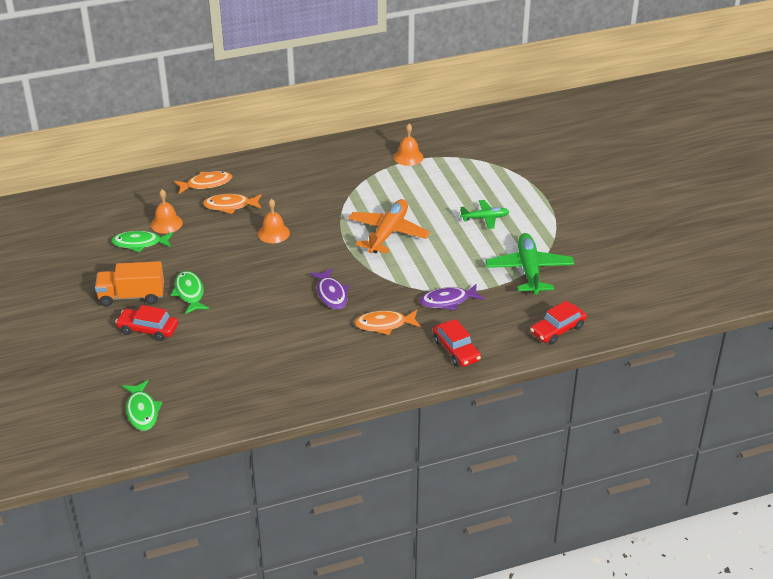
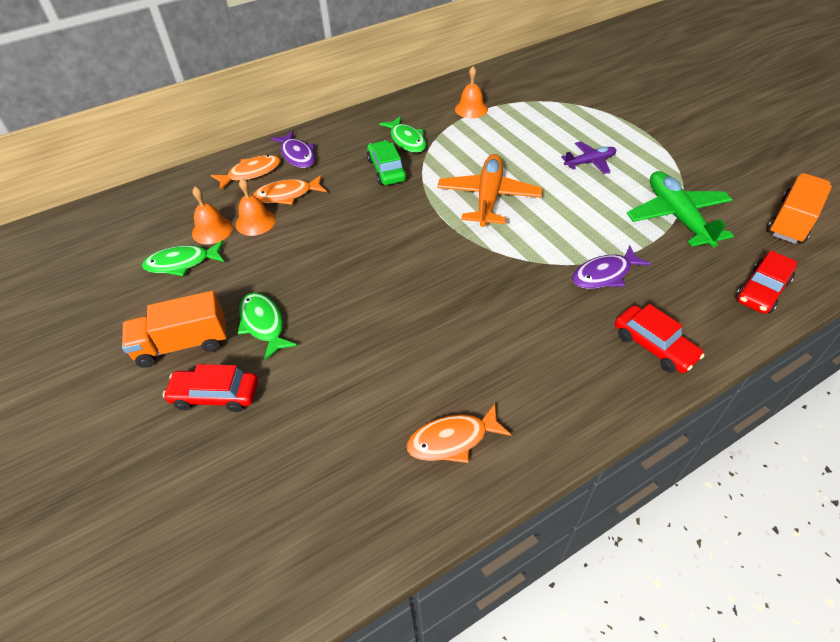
camera: 10 degrees left, 10 degrees up
green fish [122,380,163,431] -> green fish moved to [379,116,426,153]
orange bell [258,199,290,243] -> orange bell moved to [236,178,276,236]
purple fish [310,268,349,310] -> purple fish moved to [271,131,315,168]
orange fish [355,310,421,335] -> orange fish moved to [407,404,511,463]
green plane [460,200,509,229] -> purple plane [561,141,616,174]
none -> green car [367,140,407,185]
none -> orange truck [767,173,832,244]

